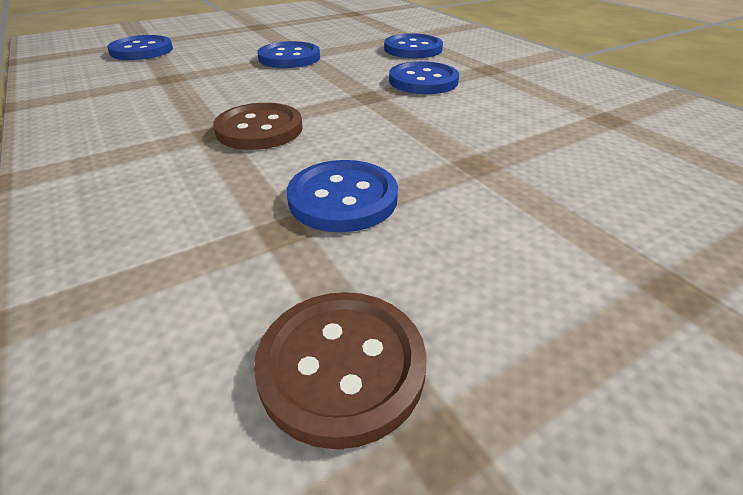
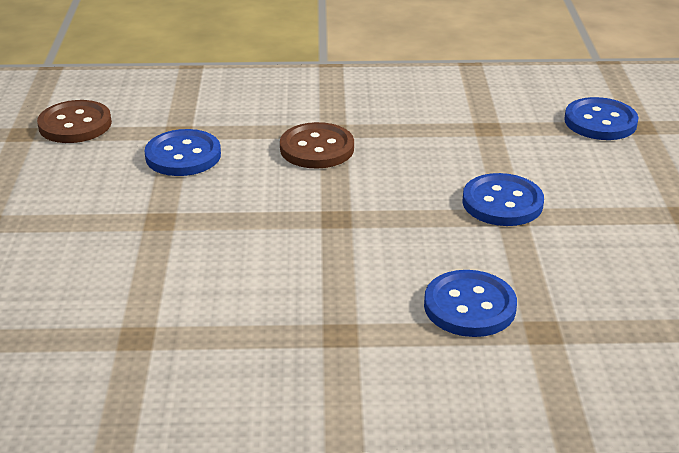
camera: 120 degrees right, 5 degrees down
blue button [389,61,459,94] -> none

